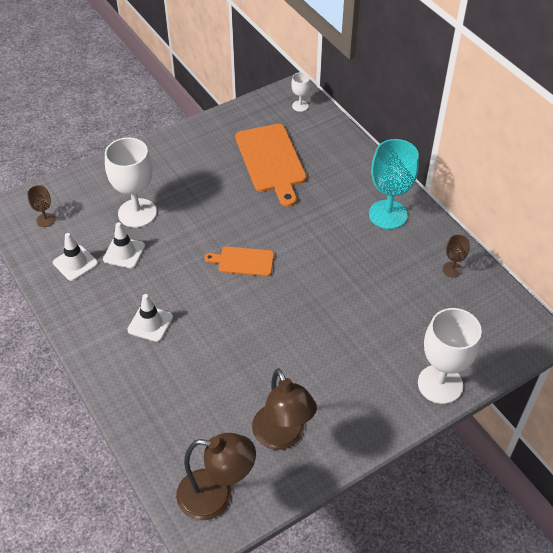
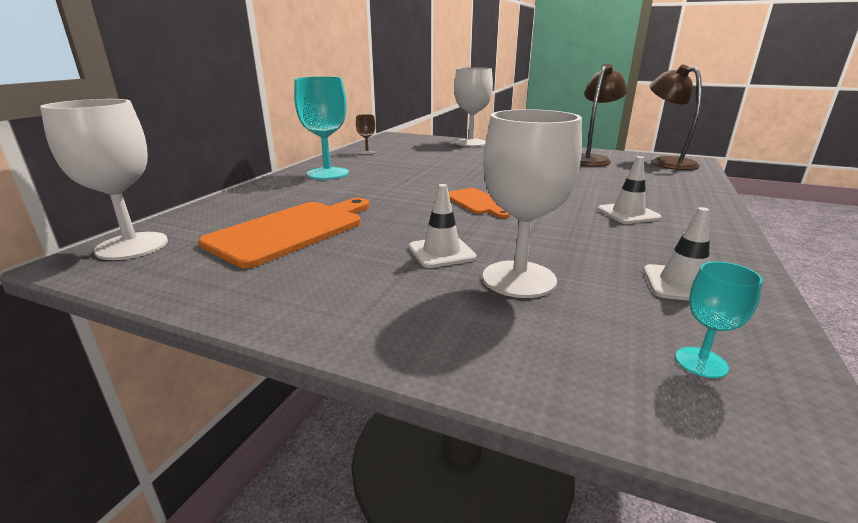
camera: 125 degrees left, 25 degrees down
brown goblet [27,185,55,227] -> turquoise goblet [675,261,763,378]
white traffic cone [103,222,145,269] -> white traffic cone moved to [409,184,477,268]
white goblet [291,72,311,112] -> white goblet [40,99,168,260], size x2.10

